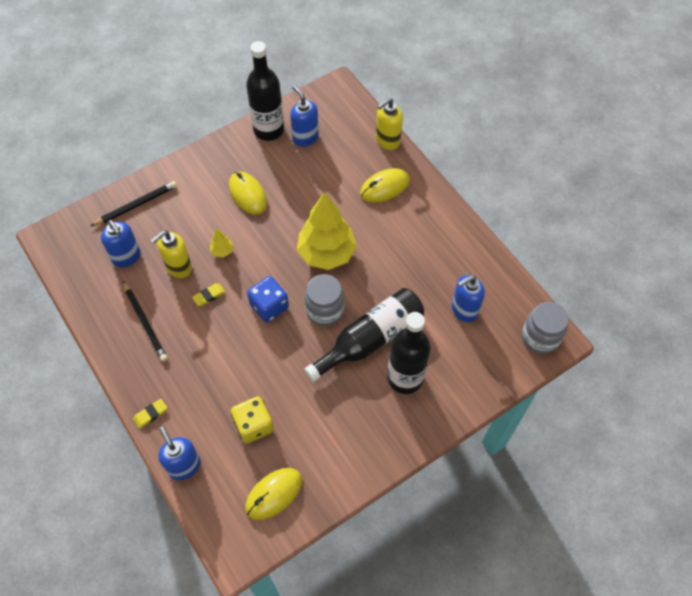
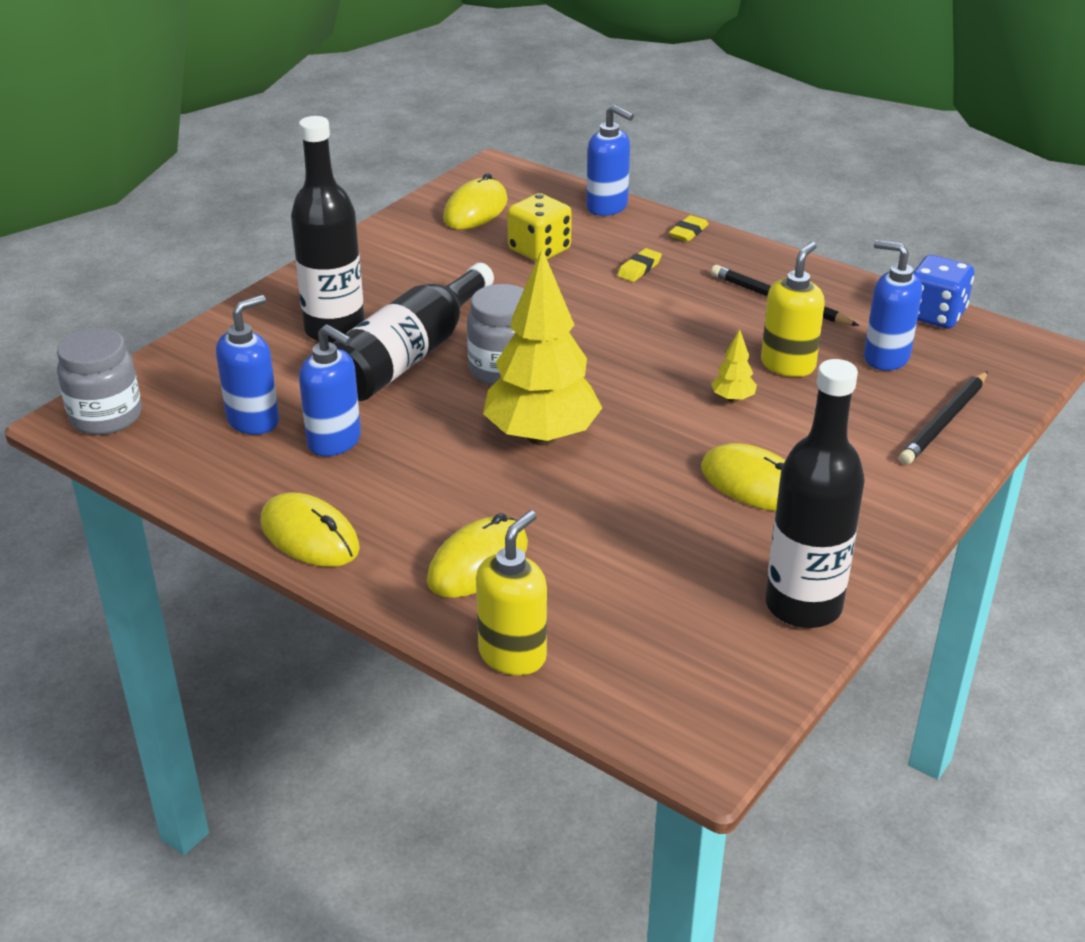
camera: 160 degrees right, 25 degrees down
yellow eraser [192,283,226,306] -> yellow eraser moved to [617,248,662,282]
blue dice [247,276,289,323] -> blue dice moved to [913,255,974,329]
blue soap dispenser [290,86,319,147] -> blue soap dispenser moved to [299,324,361,456]
none -> yellow mouse [260,492,360,567]

